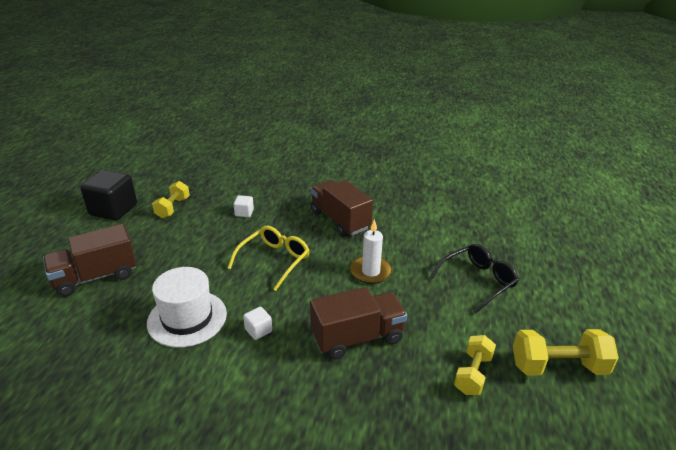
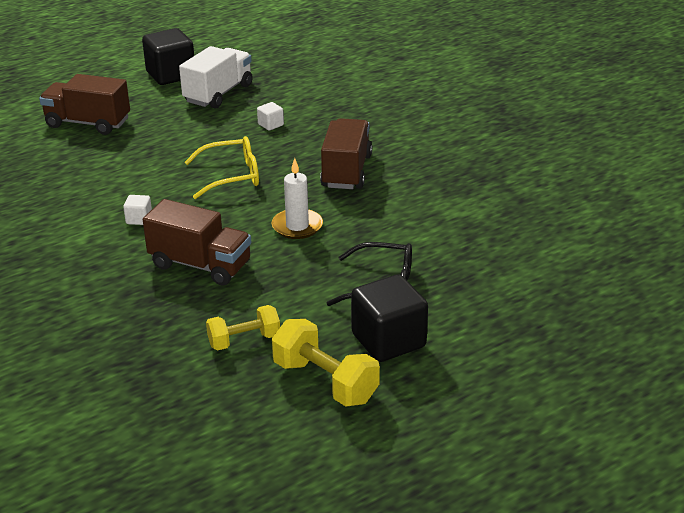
camera: 45 degrees right, 0 degrees up
white hat [147,267,227,348] -> none
yellow dumbbell [152,181,190,218] -> white truck [179,46,253,109]
none -> black cube [351,274,428,362]

